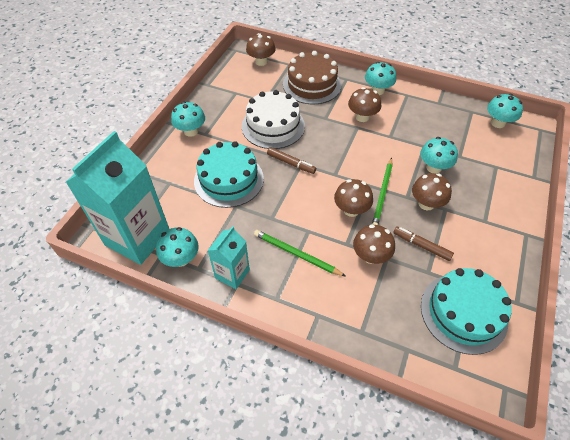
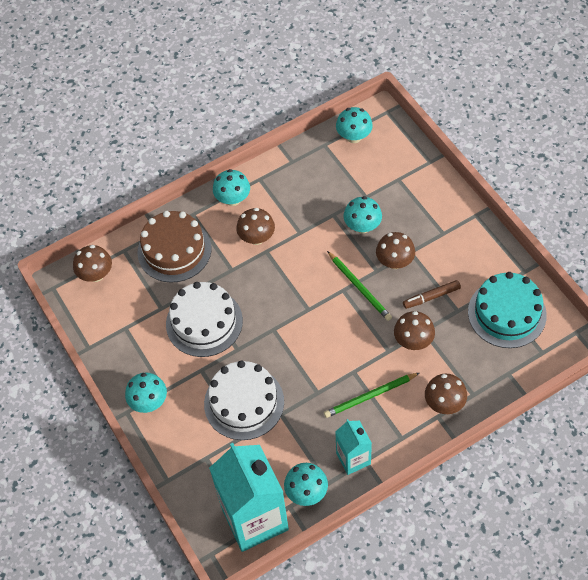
camera: 50 degrees left, 5 degrees up
turquoise cake [194,141,264,208] -> white cake [204,361,284,440]
brown marker [267,147,316,174] -> none
brown mushroom [334,179,373,217] -> brown mushroom moved to [425,374,467,414]

